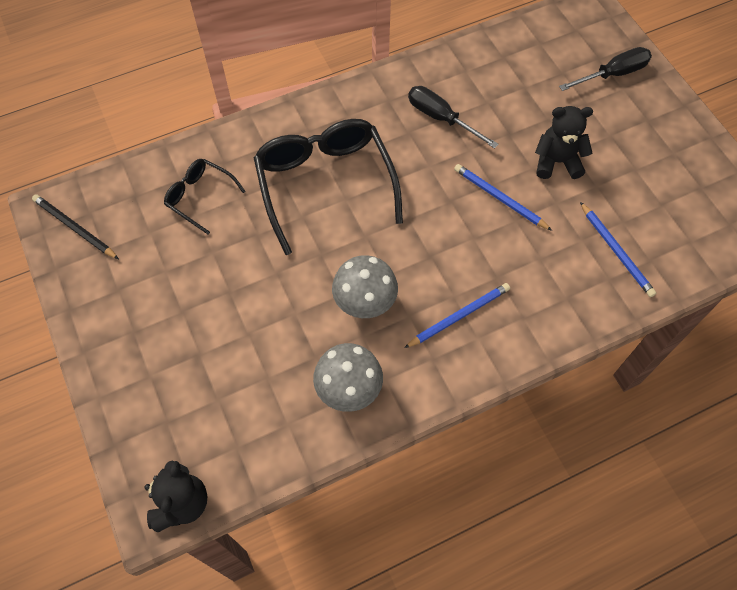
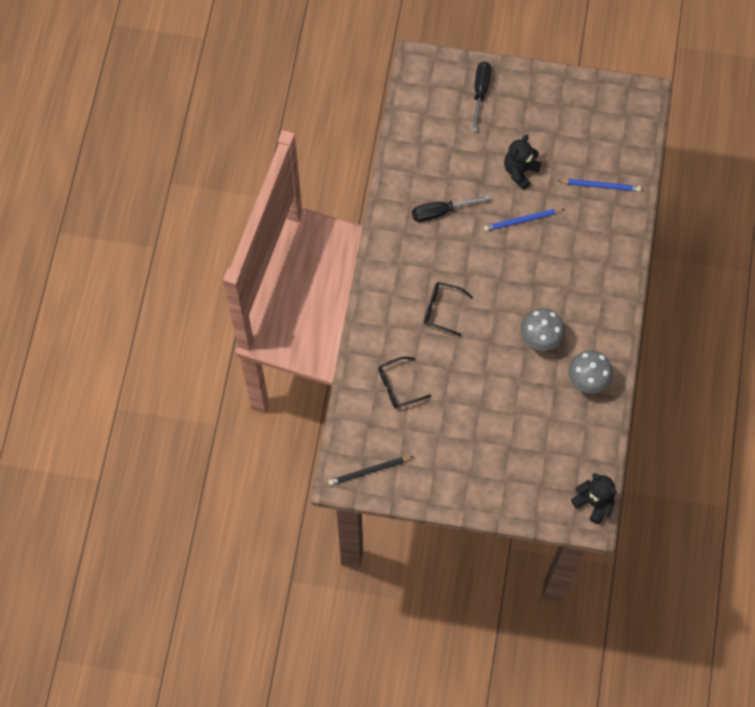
camera: 55 degrees left, 5 degrees up
black glasses [254,119,403,255] -> black glasses [424,282,473,336], size x0.51
blue pencil [404,283,510,348] -> none

